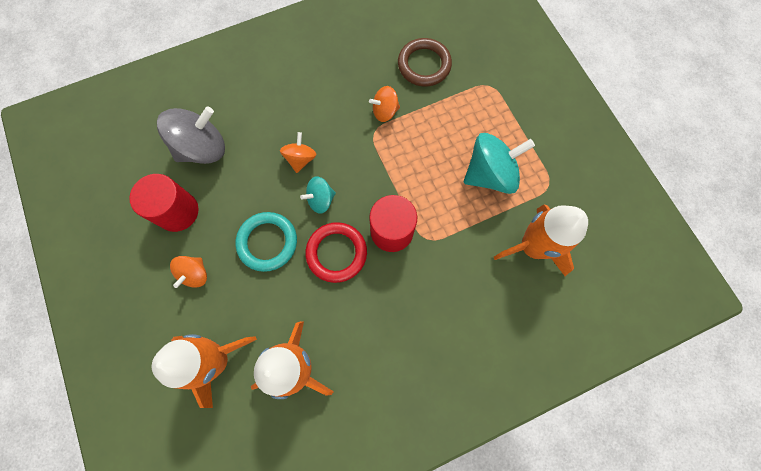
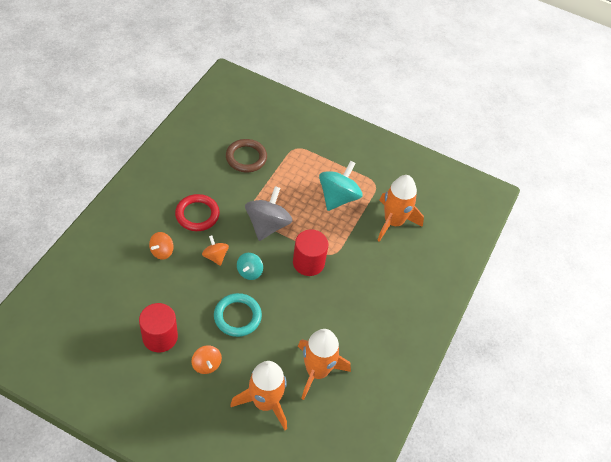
camera: 45 degrees left, 20 degrees down
grey spinning top [157,107,225,164] -> grey spinning top moved to [245,186,292,241]
red ring [305,222,367,283] -> red ring moved to [175,194,220,231]
orange spinning top [369,86,400,122] -> orange spinning top moved to [149,232,174,260]

